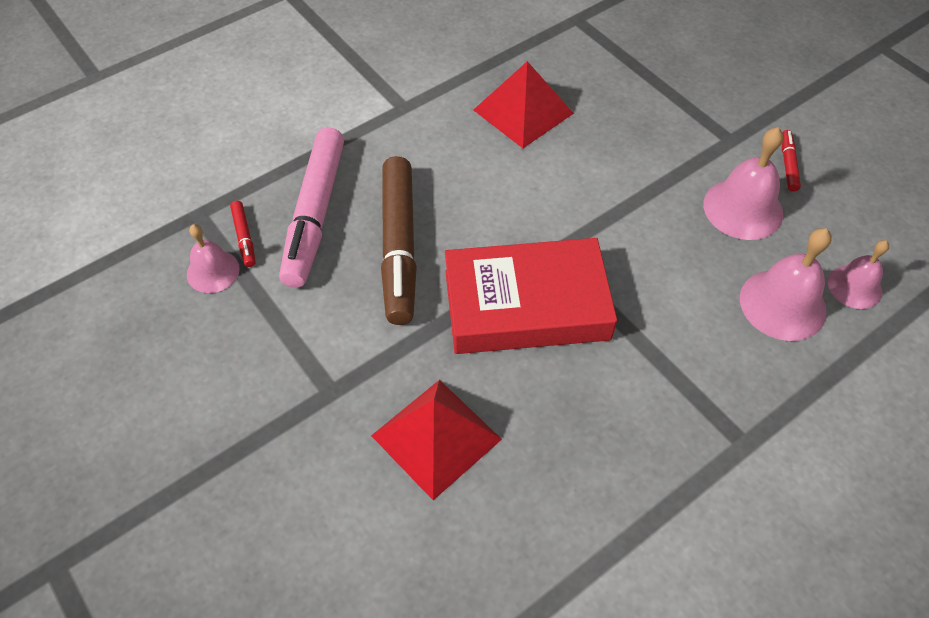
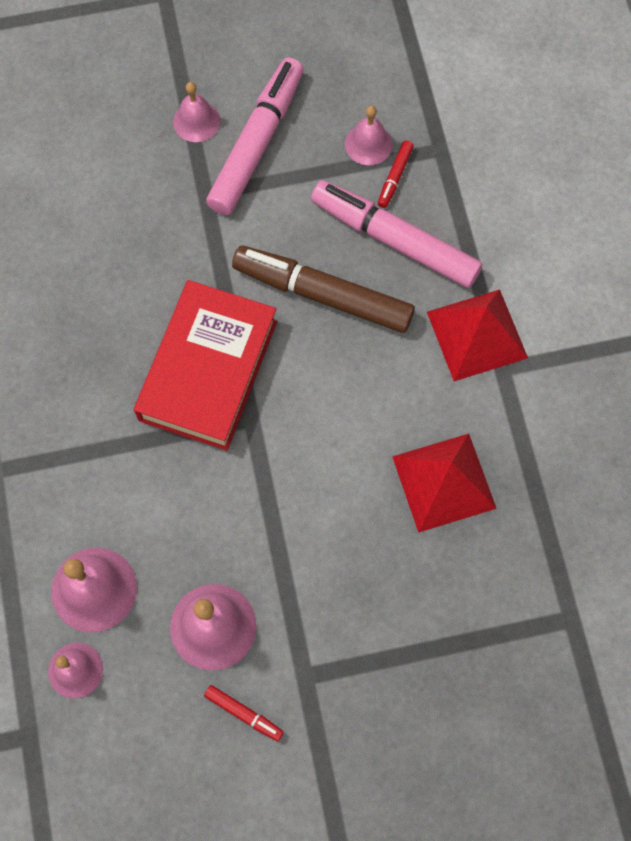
camera: 115 degrees right, 15 degrees up
red marker [230,201,255,267] -> red marker turned 75 degrees counterclockwise [378,140,414,208]
red pyramid [371,380,502,500] -> red pyramid moved to [427,289,528,381]
none -> pink bell [173,82,220,142]
none -> pink marker [206,58,304,215]

